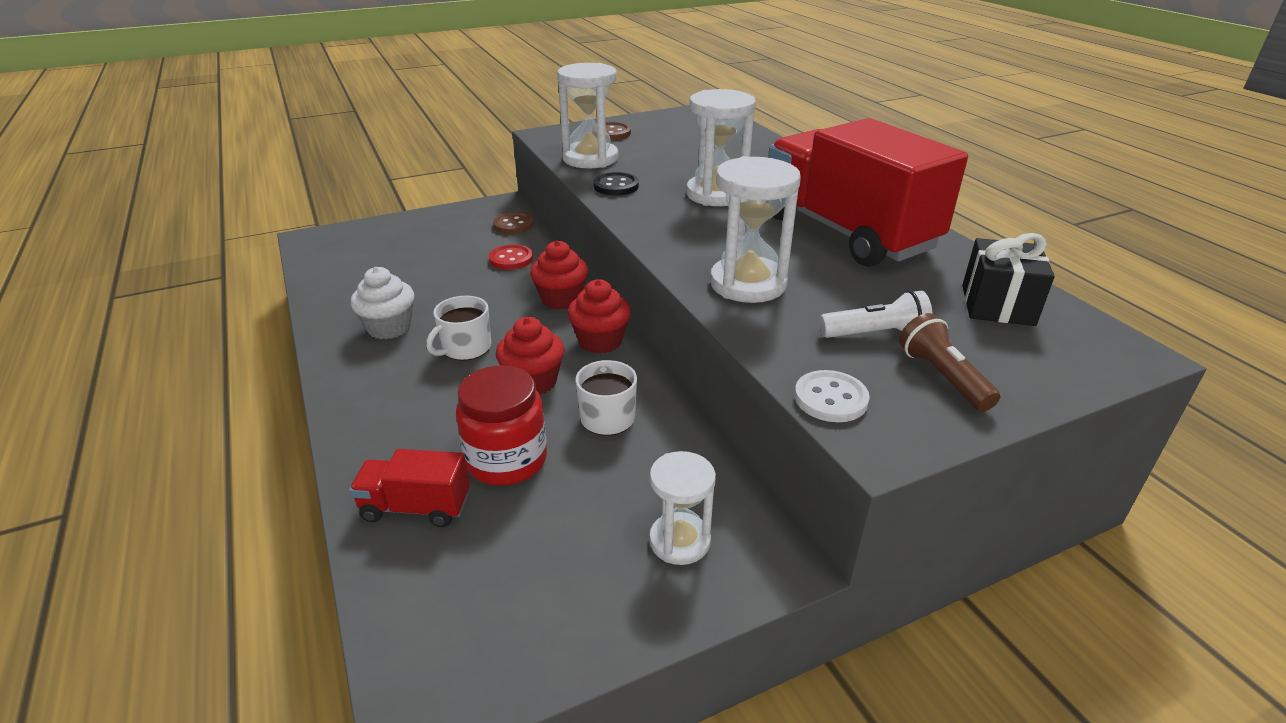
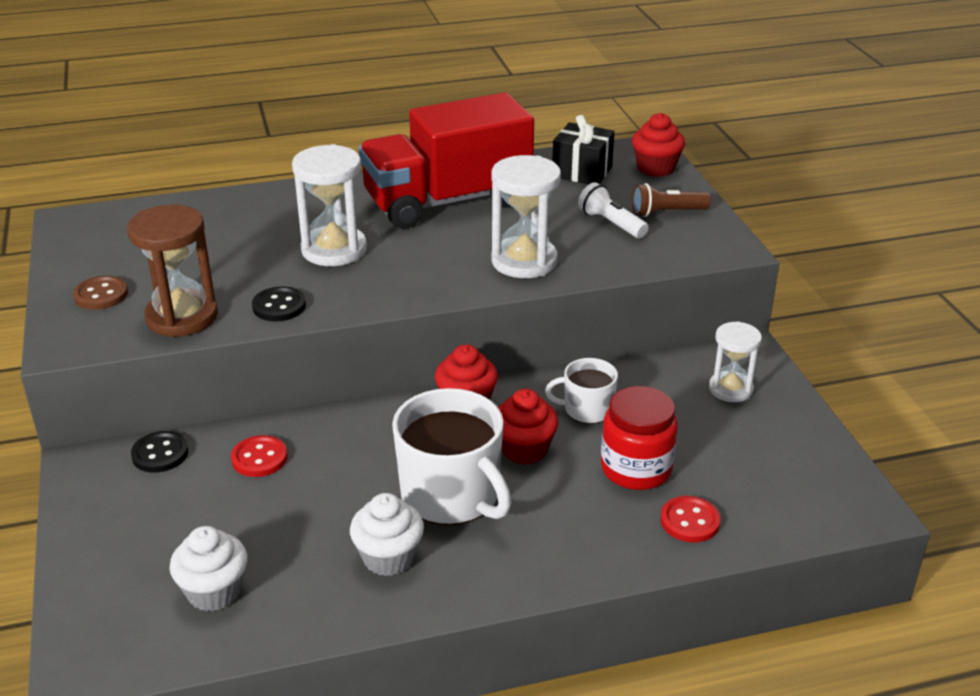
camera: 80 degrees left, 0 degrees up
red truck [349,449,470,527] -> red button [660,496,721,542]
white mug [426,296,491,360] -> white mug [392,388,511,525], size x1.86
brown button [493,212,534,234] -> black button [131,431,188,473]
red cupcake [530,240,588,310] -> red cupcake moved to [632,113,685,177]
white hourglass [557,63,618,168] -> brown hourglass [127,205,218,337]
white button [794,370,870,422] -> none
white flashlight [819,290,933,338] -> white flashlight turned 45 degrees counterclockwise [578,182,649,238]
none -> white cupcake [169,526,248,611]

